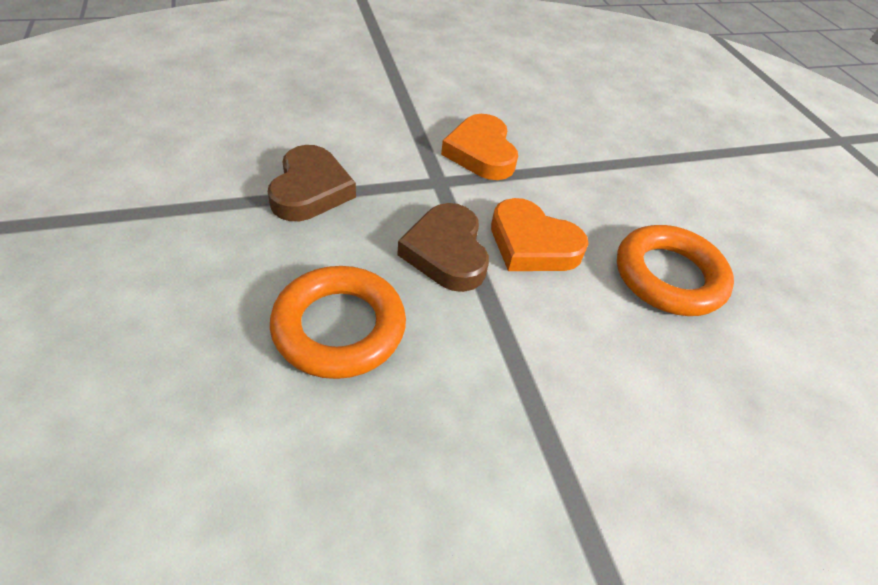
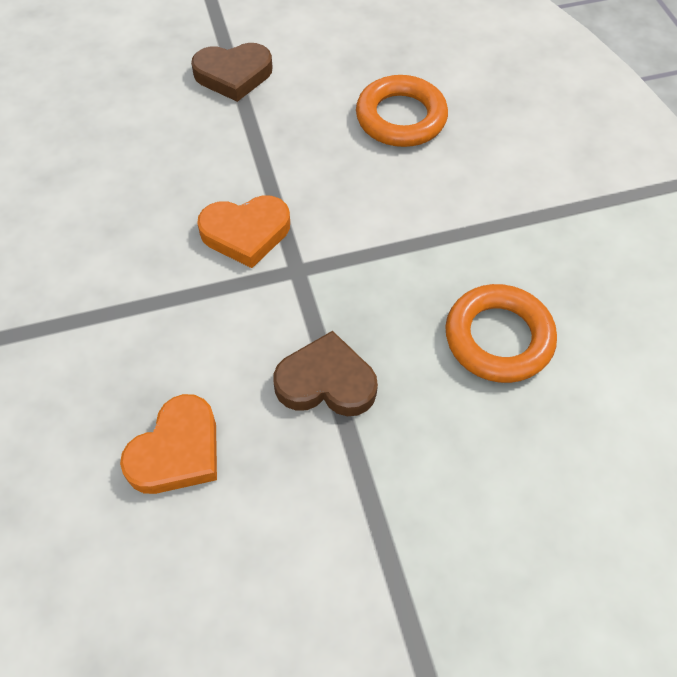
camera: 85 degrees left, 10 degrees up
brown heart [397,203,489,292] -> brown heart moved to [191,43,273,102]
orange heart [491,198,588,271] -> orange heart moved to [120,394,217,494]

